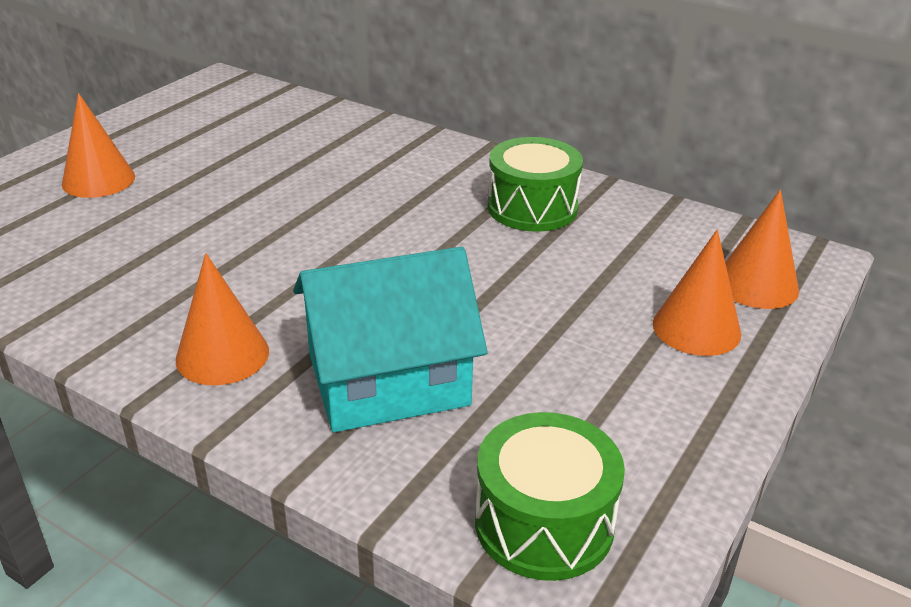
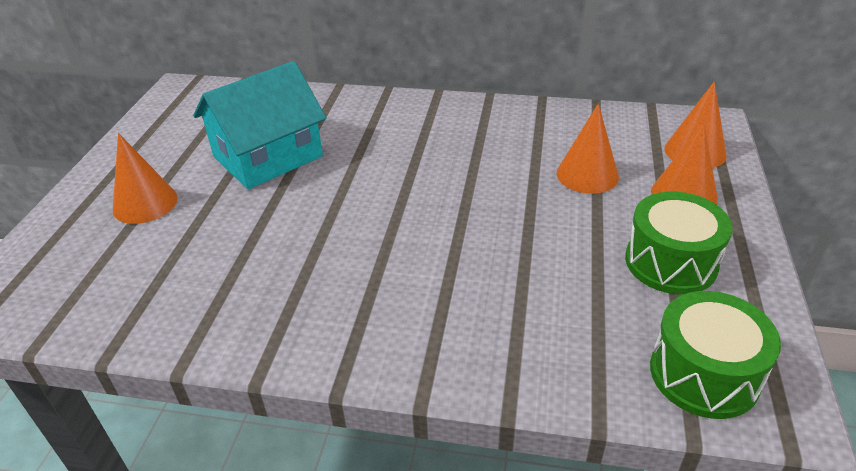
camera: 20 degrees left, 5 degrees up
orange cone [176,253,269,385] -> orange cone moved to [556,103,619,194]
turquoise house [293,247,487,432] -> turquoise house moved to [193,61,326,189]
green drum [488,137,583,232] -> green drum moved to [625,192,733,294]

